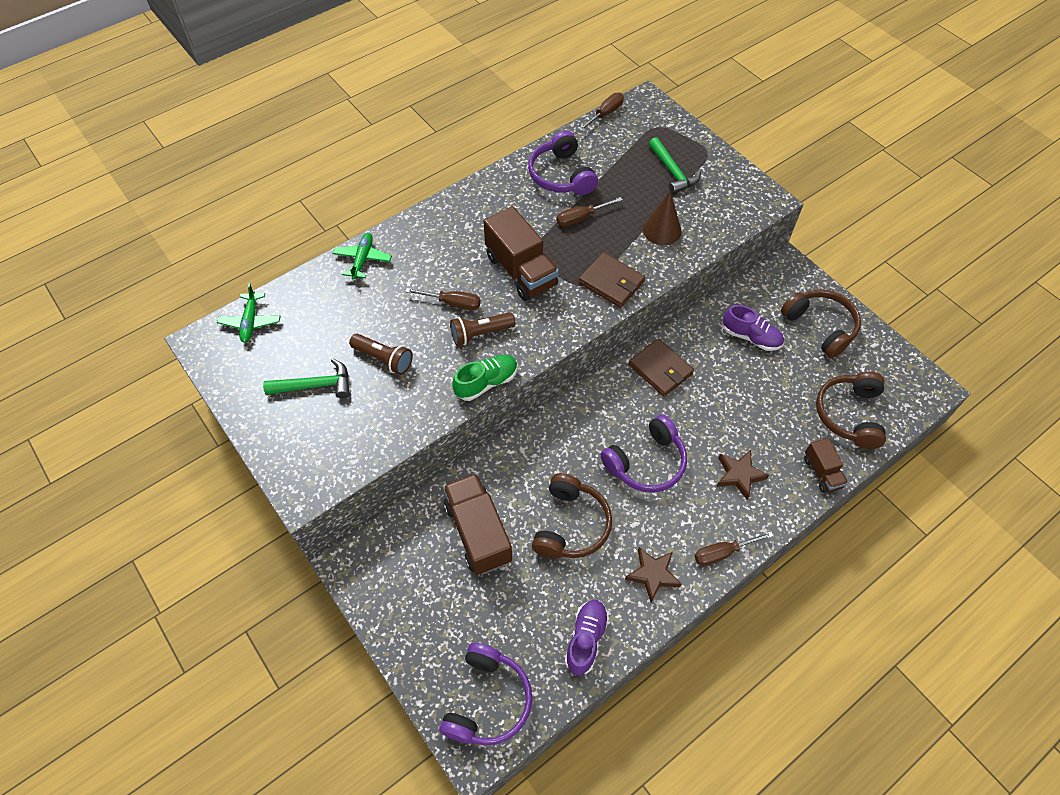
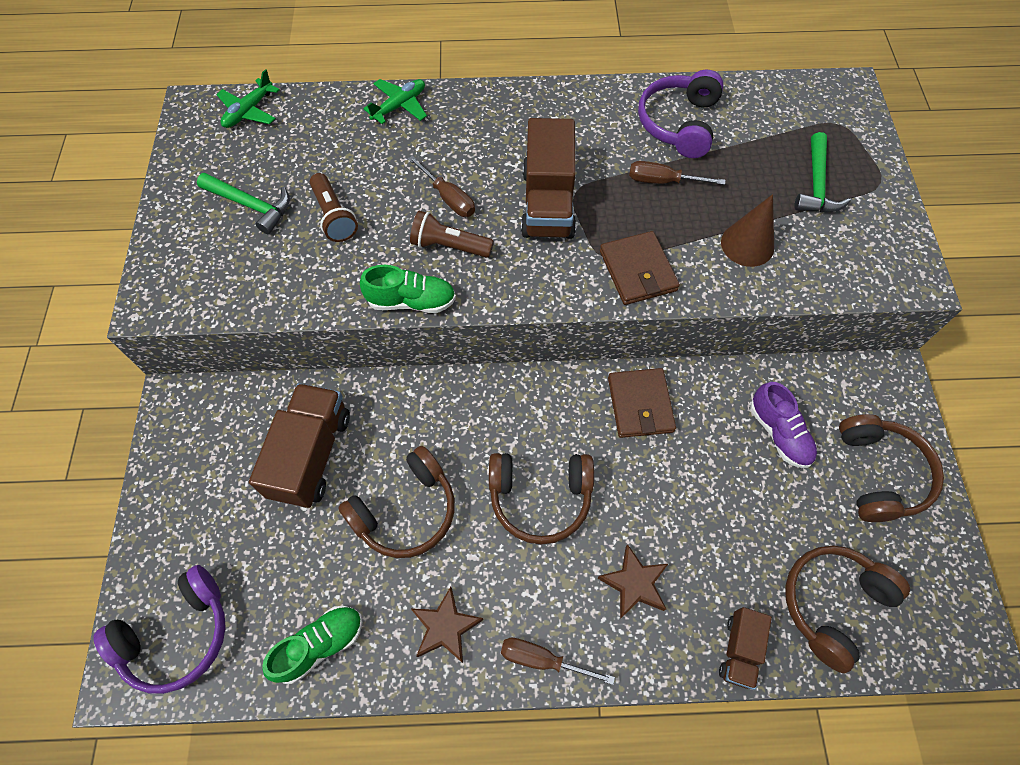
camera: 35 degrees right, 5 degrees up
purple shoe [565,600,609,675] -> green shoe [262,606,363,684]
brown screwdriver [578,93,624,131] -> none
purple headphones [601,414,687,493] -> brown headphones [489,453,594,545]

